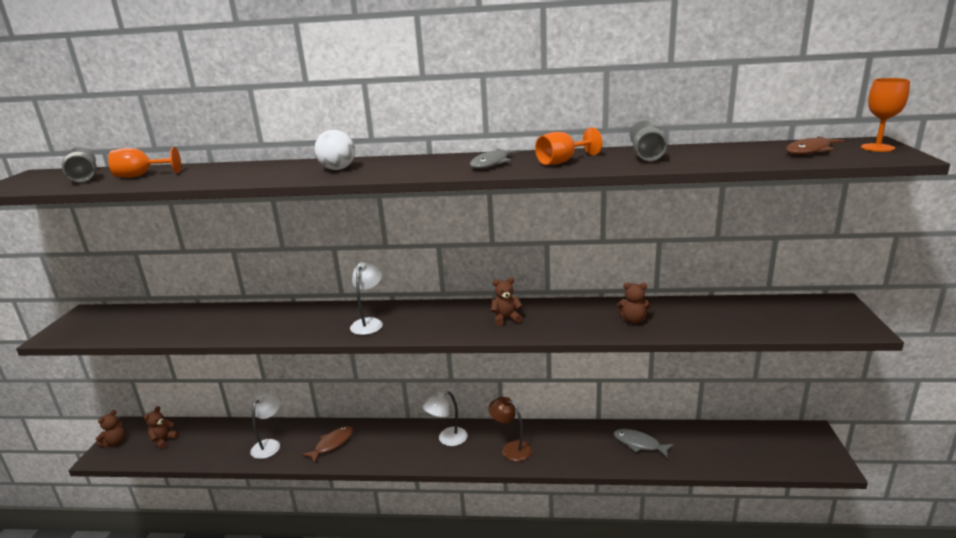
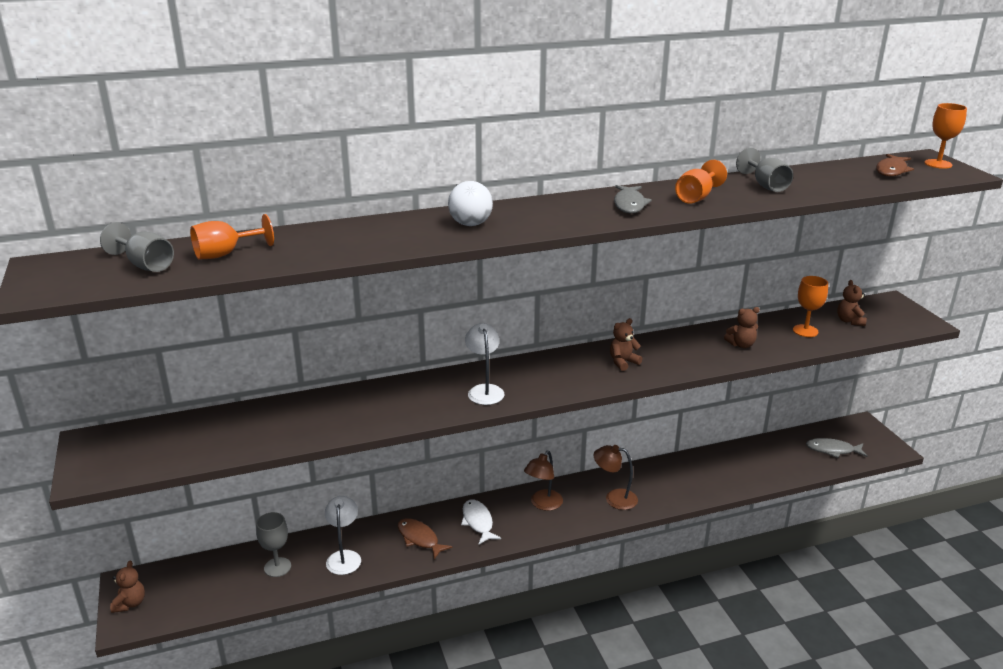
camera: 25 degrees left, 5 degrees up
brown teddy bear [144,406,179,449] -> brown teddy bear moved to [837,280,867,326]
brown fish [301,426,353,463] -> brown fish turned 60 degrees counterclockwise [398,518,453,559]
white lamp [423,391,467,446] -> brown lamp [524,451,563,511]
grey fish [614,429,674,458] -> grey fish moved to [806,438,867,458]
none -> grey goblet [256,512,291,577]
none -> white fish [461,499,501,545]
none -> orange goblet [793,276,828,337]

